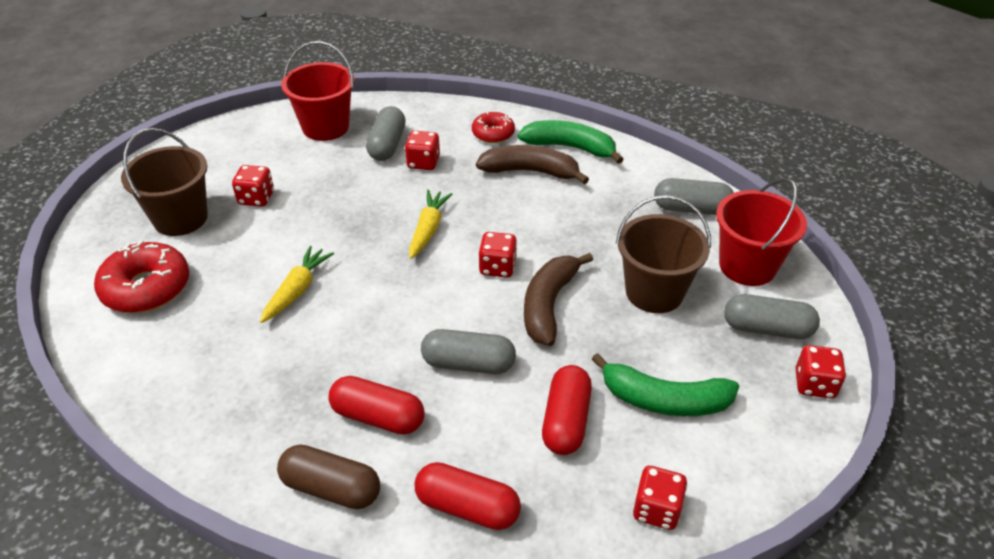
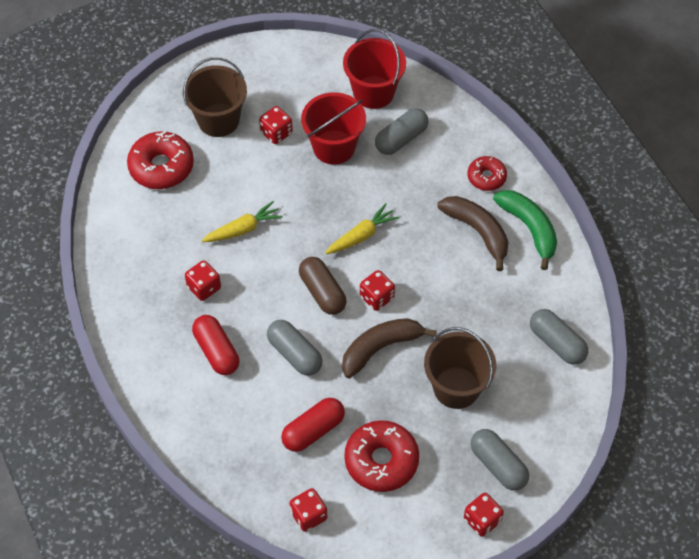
camera: 40 degrees right, 15 degrees up
brown capsule [277,444,380,509] -> brown capsule moved to [299,257,346,315]
red dice [405,131,440,170] -> red dice moved to [185,260,221,301]
red capsule [415,462,521,530] -> none
green banana [591,353,739,416] -> red donut [345,420,419,492]
red bucket [716,178,807,286] -> red bucket moved to [301,92,366,165]

